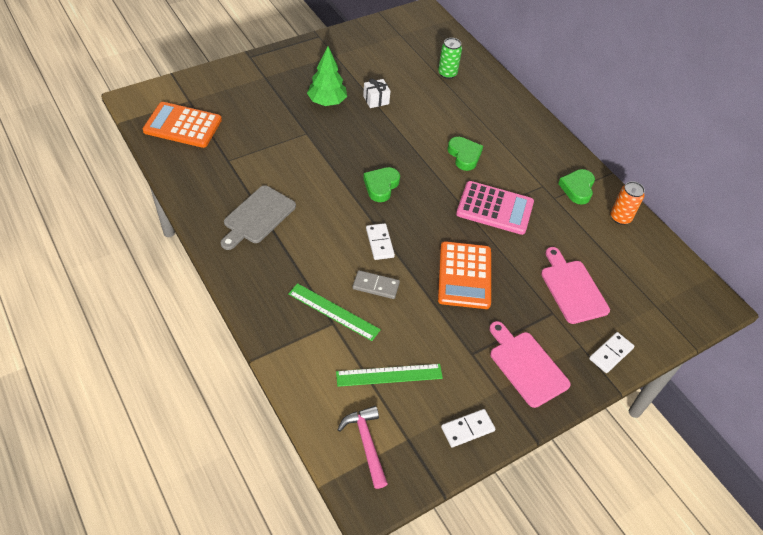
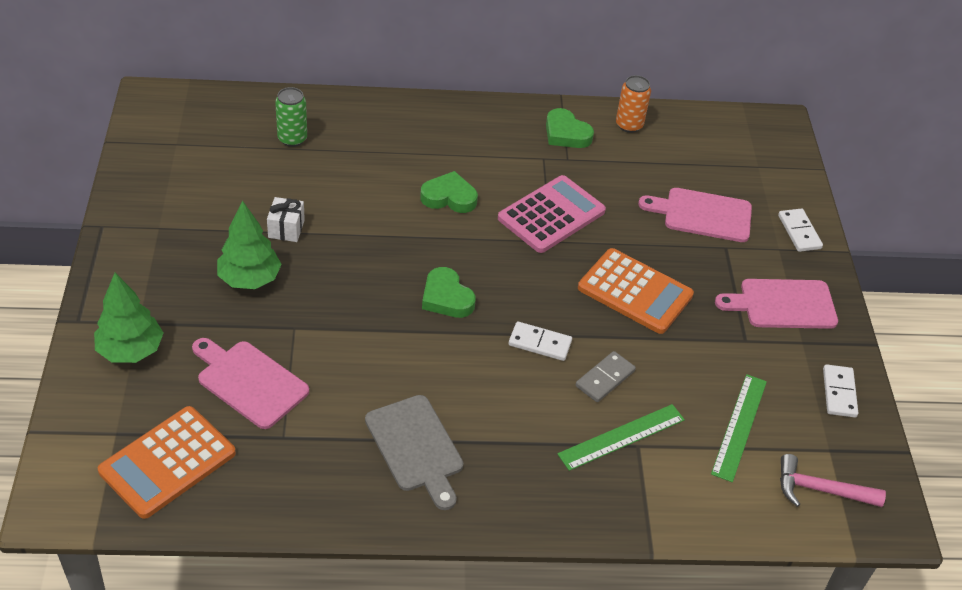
camera: 60 degrees left, 5 degrees down
none -> green tree [94,273,164,363]
none -> pink cutting board [192,338,309,429]

